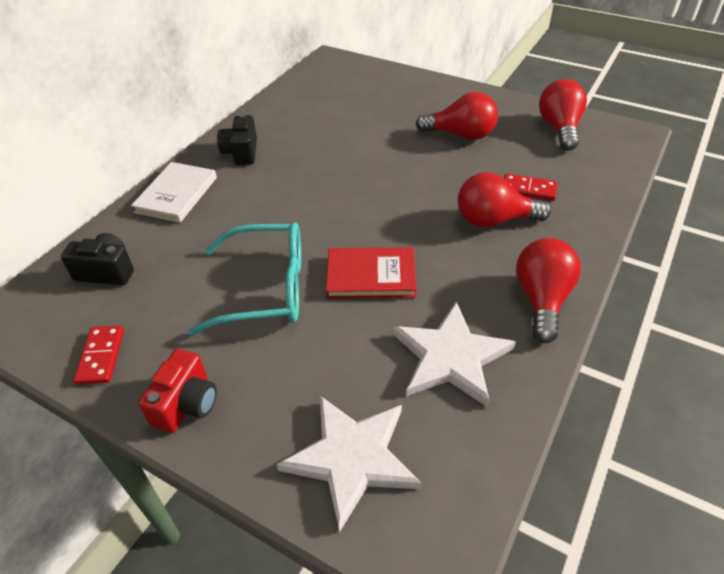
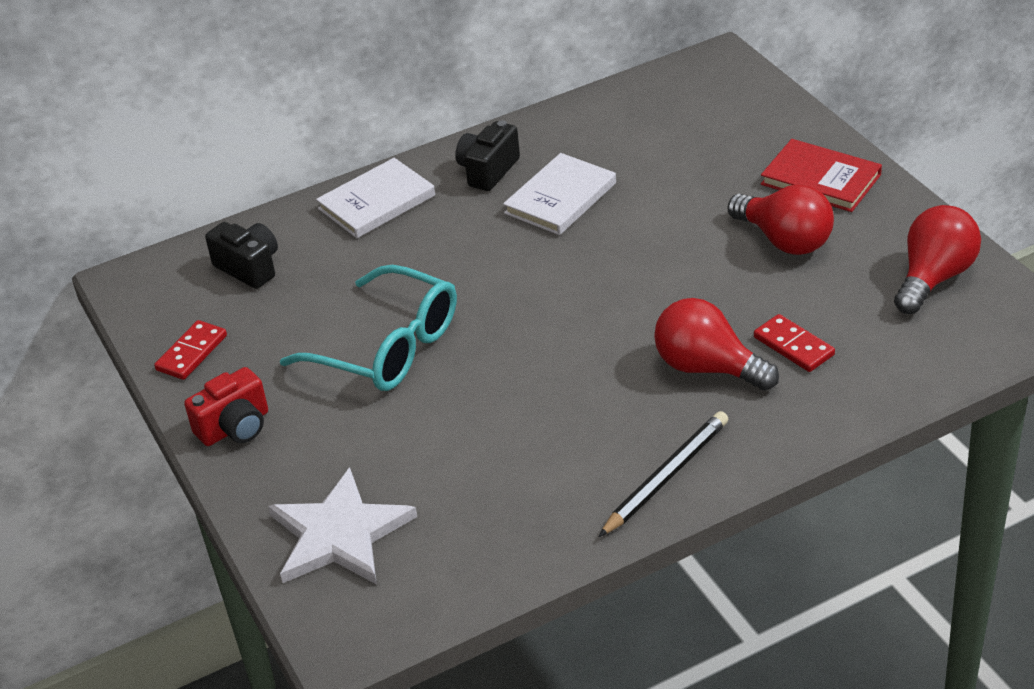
camera: 35 degrees right, 5 degrees down
red book [326,247,417,299] -> red book moved to [761,139,882,212]
white star [392,301,516,407] -> none
red light bulb [516,238,581,343] -> black pencil [599,411,728,537]
none -> white book [503,153,616,235]

